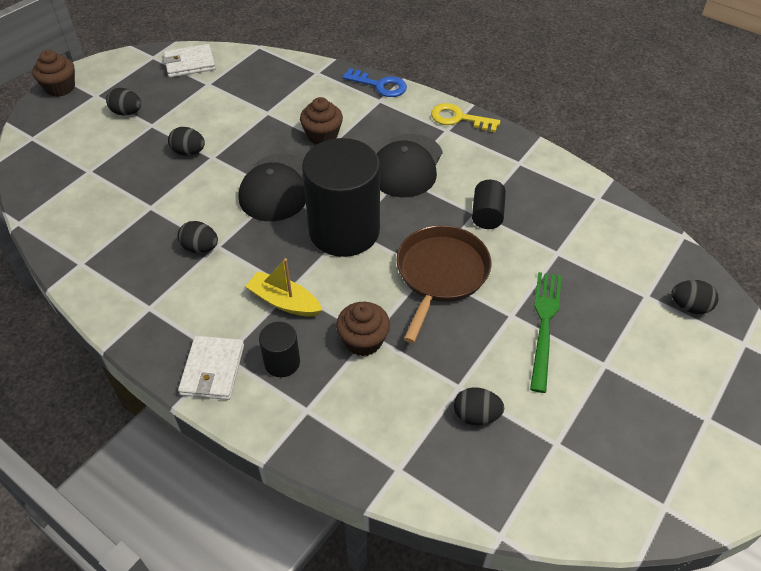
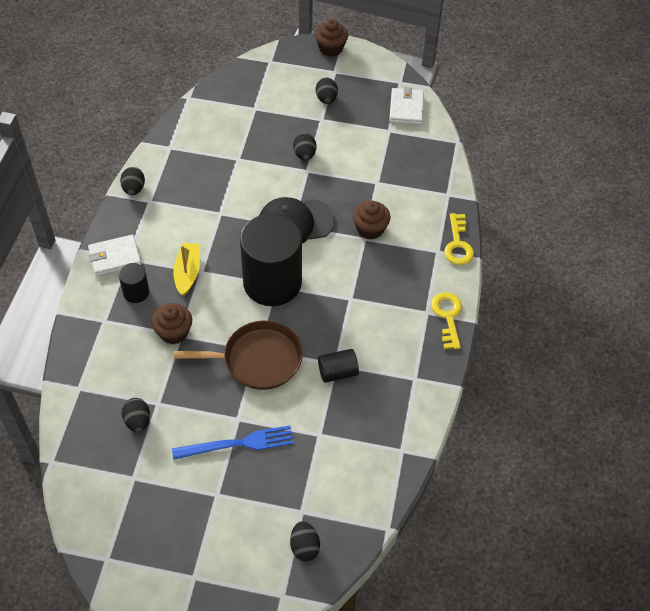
camera: 65 degrees right, 5 degrees up
white wallet [163,44,216,77] -> white wallet turned 45 degrees clockwise [389,87,424,125]
black egg [177,221,218,253] -> black egg moved to [120,167,145,195]
blue key [342,68,407,97] -> yellow key [444,213,474,265]
black cap [377,134,443,197] -> none
green fork [530,272,562,393] -> blue fork [172,425,294,460]

